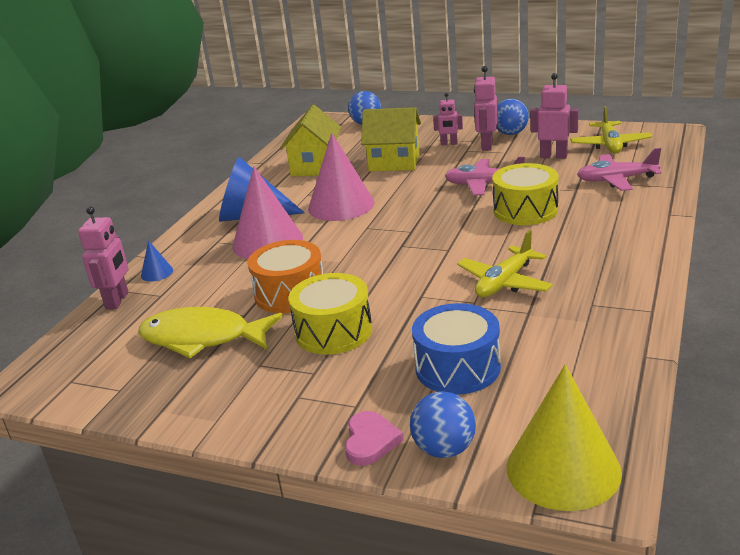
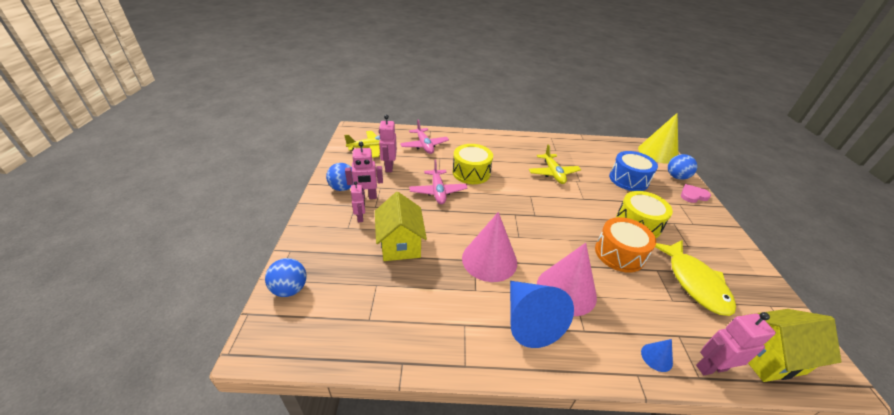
camera: 115 degrees left, 10 degrees up
yellow house [280,105,342,176] -> yellow house moved to [740,309,842,382]
yellow plane [457,230,553,297] -> yellow plane turned 60 degrees clockwise [529,144,581,184]

